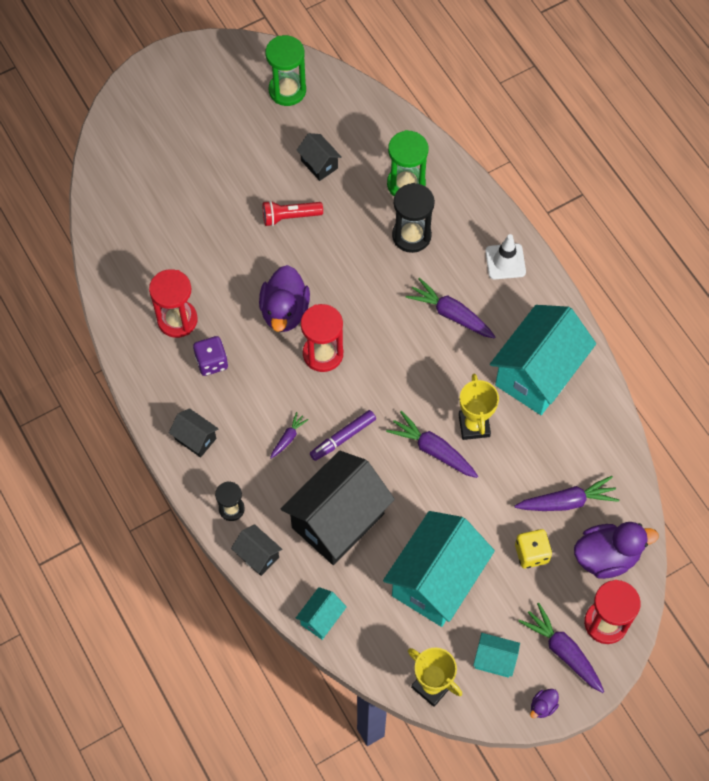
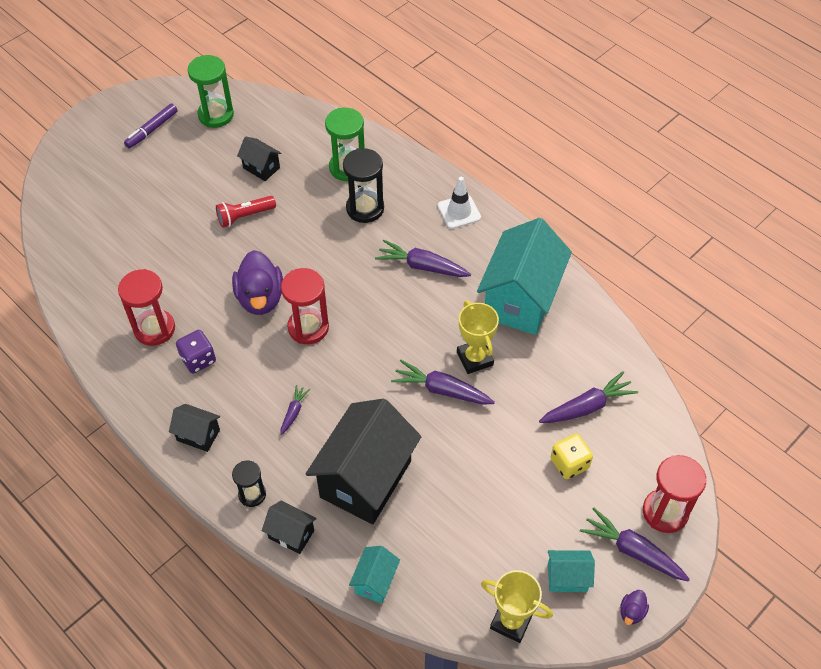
camera: 15 degrees left, 10 degrees down
purple marker [310,410,376,461] -> purple marker moved to [124,104,178,148]
turquoise house [383,511,495,627] -> none
purple duck [574,522,659,579] -> none

